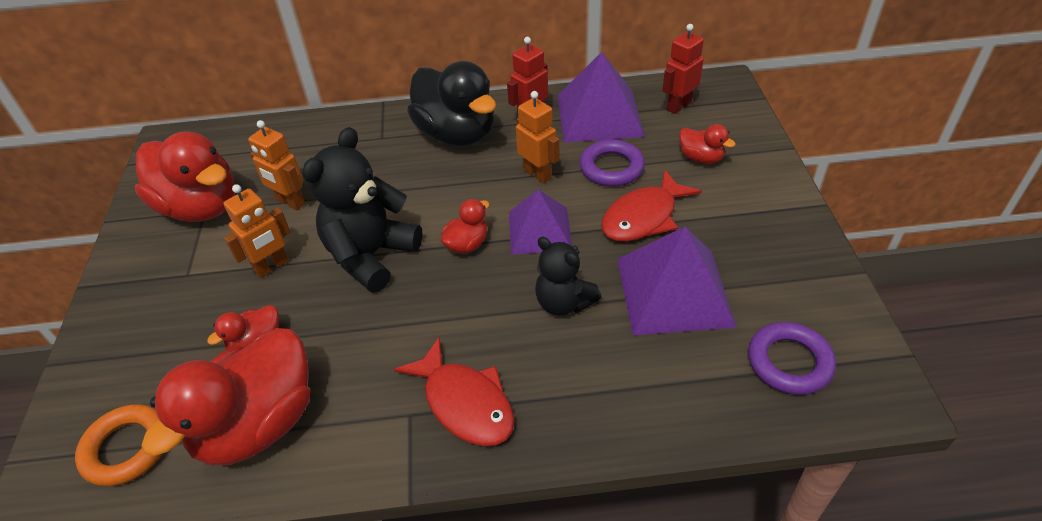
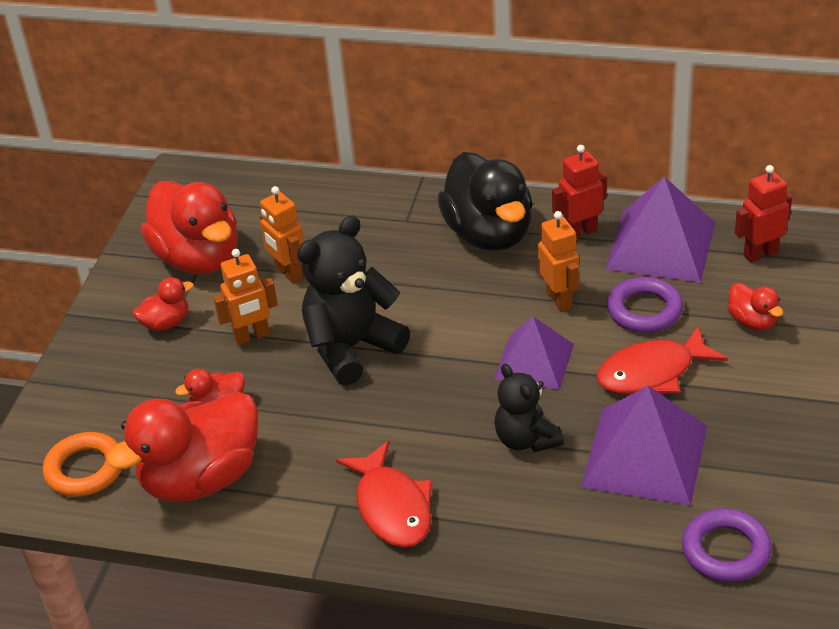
camera: 20 degrees right, 5 degrees down
red duck [441,199,490,254] -> red duck moved to [133,277,194,331]

